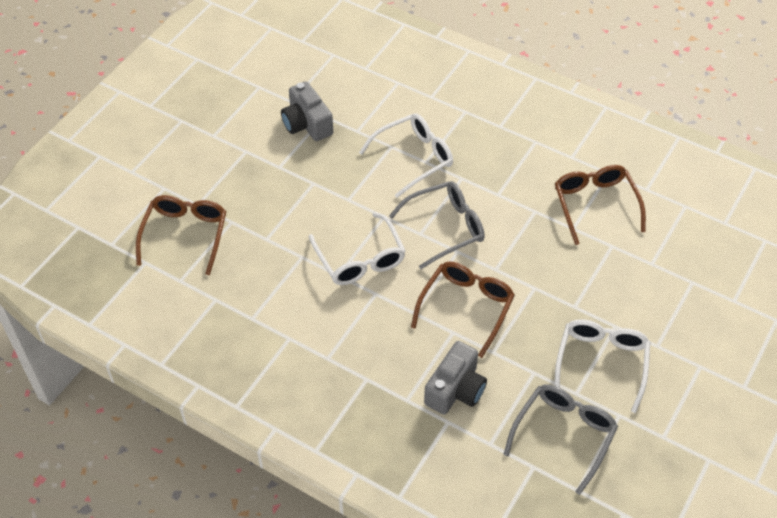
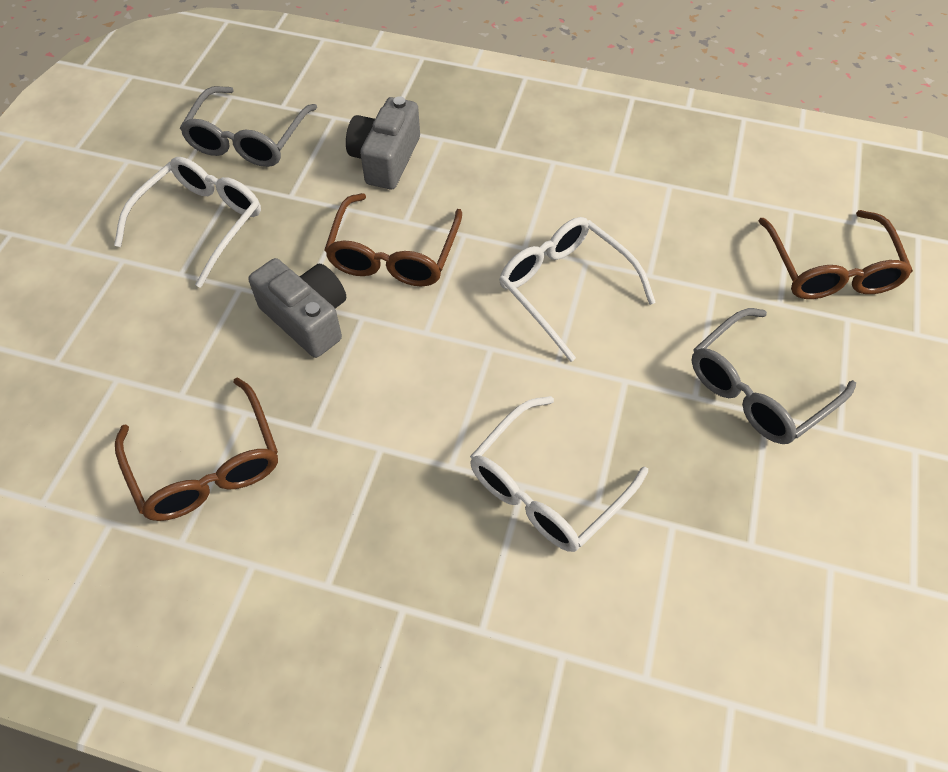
camera: 165 degrees right, 5 degrees up
grey camera [281,81,333,141] -> grey camera moved to [249,258,346,358]
grey glasses [389,181,485,269] -> grey glasses moved to [692,308,856,444]
white glasses [555,319,650,413] -> white glasses turned 150 degrees counterclockwise [114,157,261,288]

